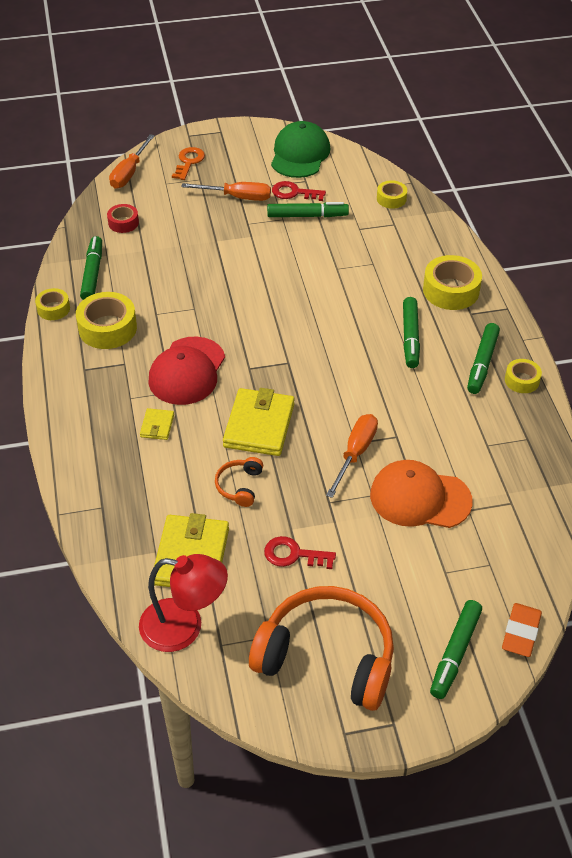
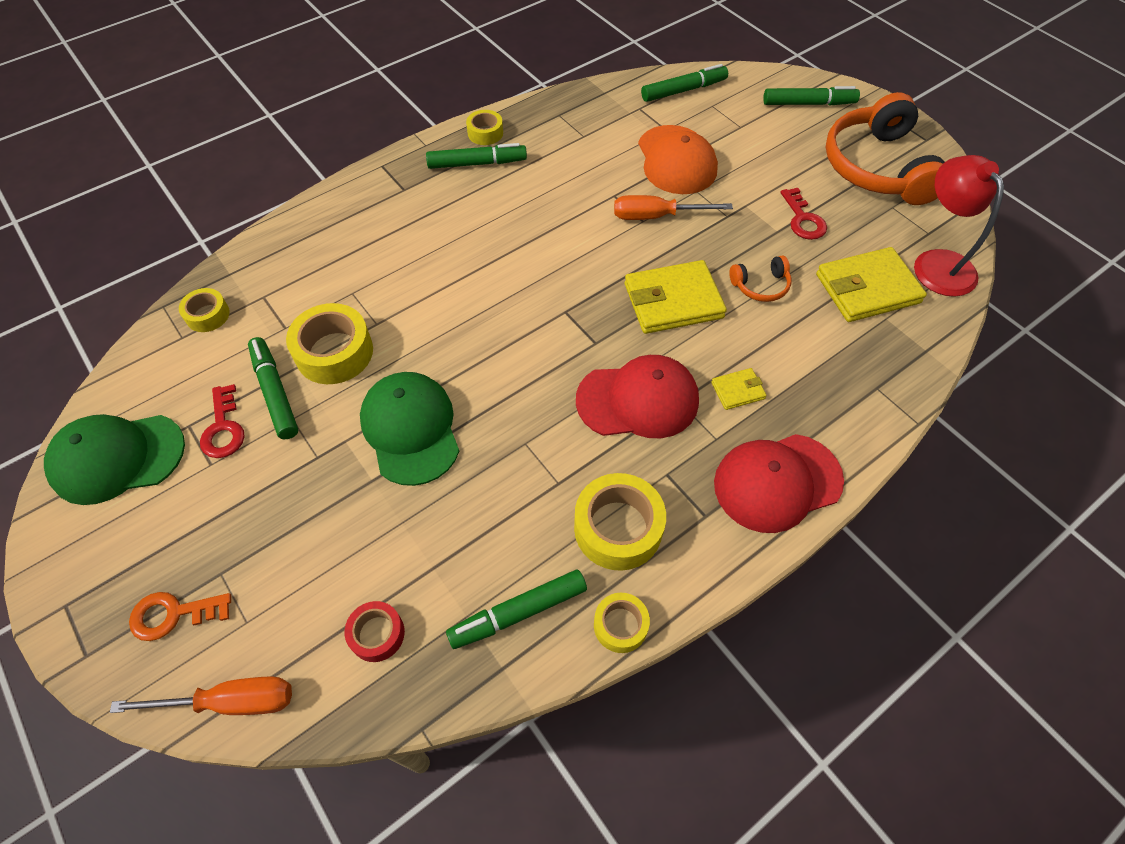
camera: 115 degrees left, 10 degrees up
orange screwdriver [181,182,271,201] -> none
green marker [403,297,420,368] -> green marker moved to [641,64,728,102]
yellow tape [423,255,482,310] -> yellow tape moved to [286,303,373,384]
orange eraser [502,603,542,657] -> none
none -> green cap [360,372,459,486]
none -> red cap [714,434,844,533]

